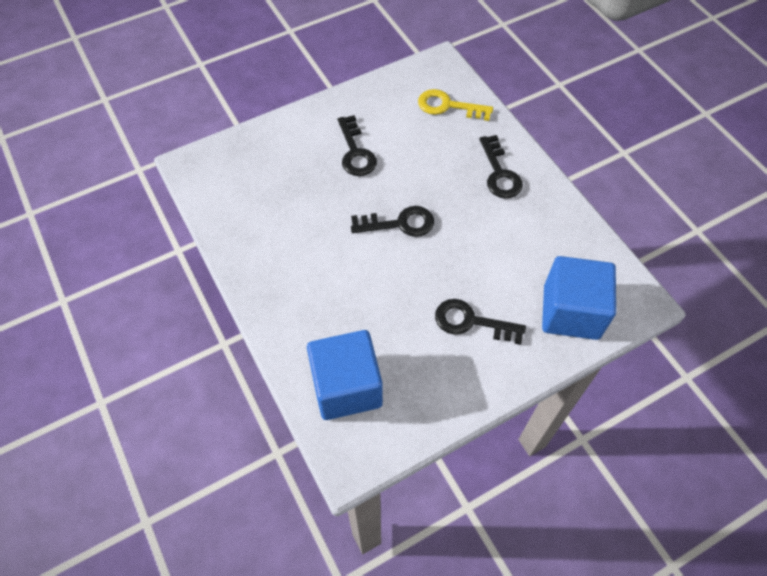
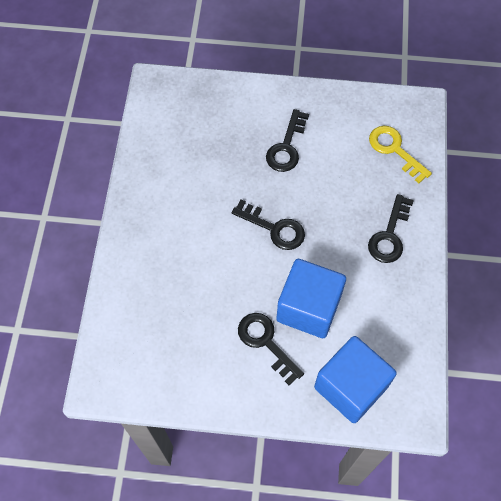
camera: 35 degrees right, 5 degrees up
blue cube [307,330,383,420] -> blue cube moved to [276,259,346,338]

